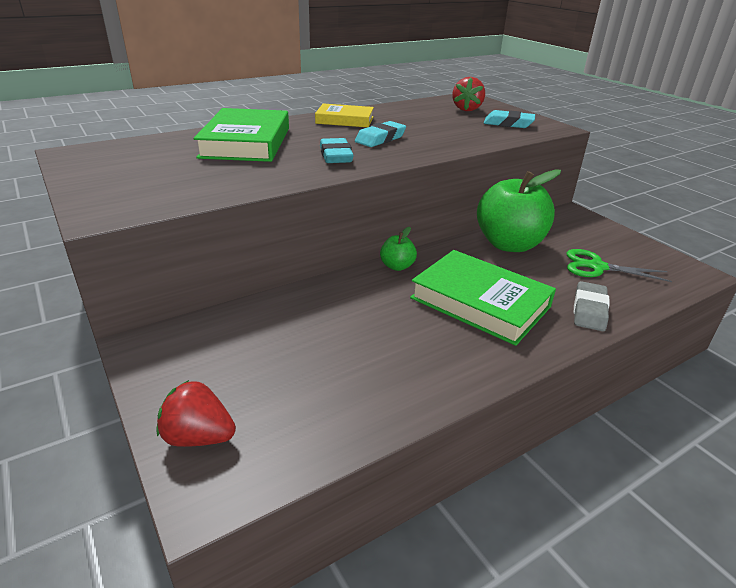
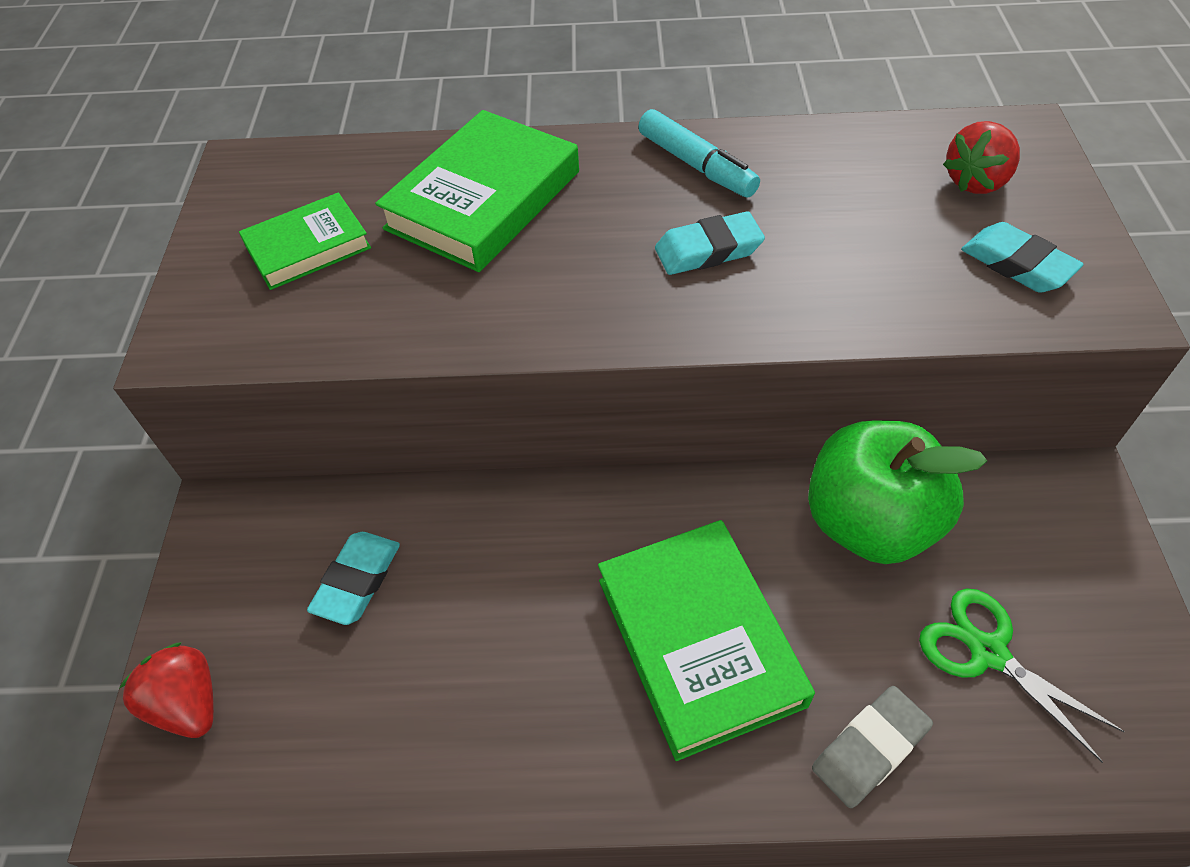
camera: 35 degrees right, 20 degrees up
yellow book [315,103,374,127] -> turquoise marker [638,109,760,198]
turquoise eraser [320,138,354,163] -> turquoise eraser moved to [307,532,400,625]
green apple [380,227,417,271] -> none
none -> green book [239,193,371,290]

